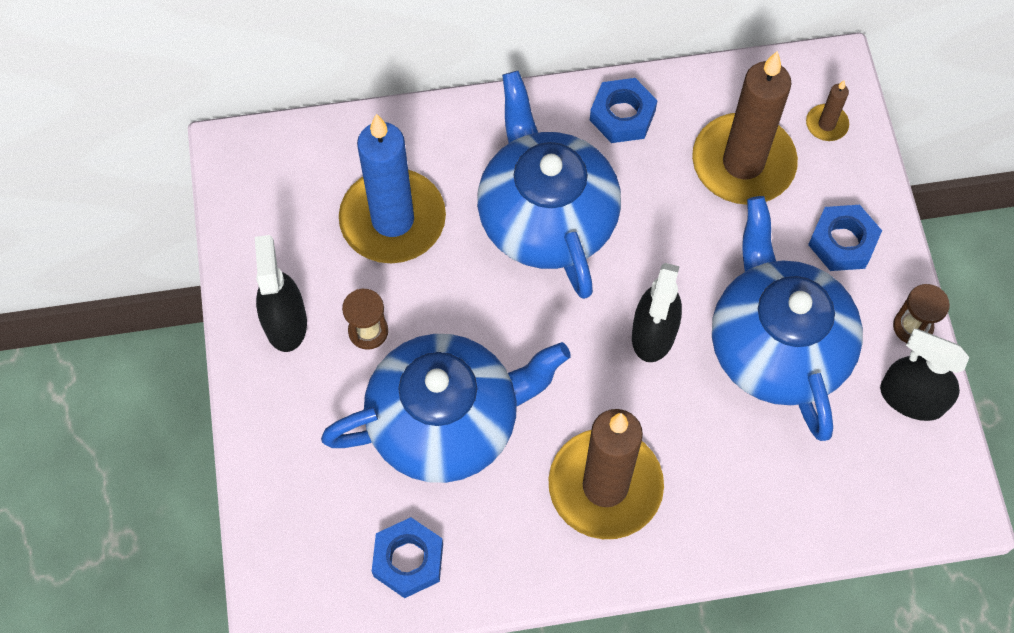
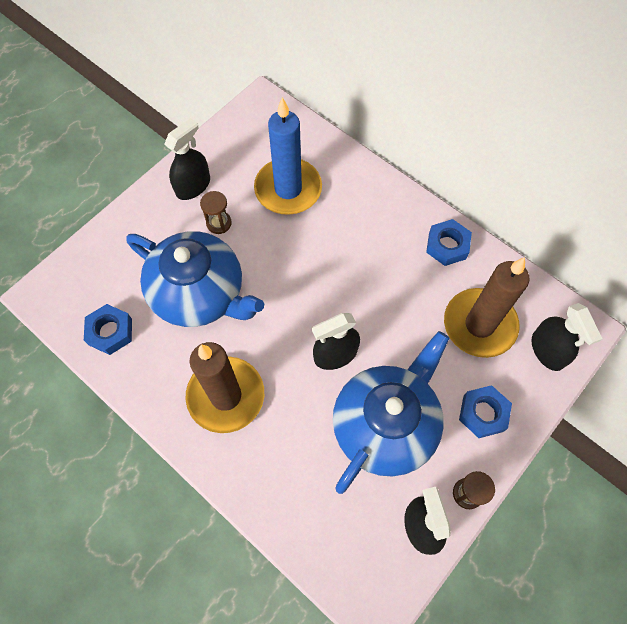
camera: 50 degrees right, 0 degrees up
blue teapot [477,71,621,299] -> none
brown candle [806,80,849,141] -> black spray bottle [532,303,602,371]

